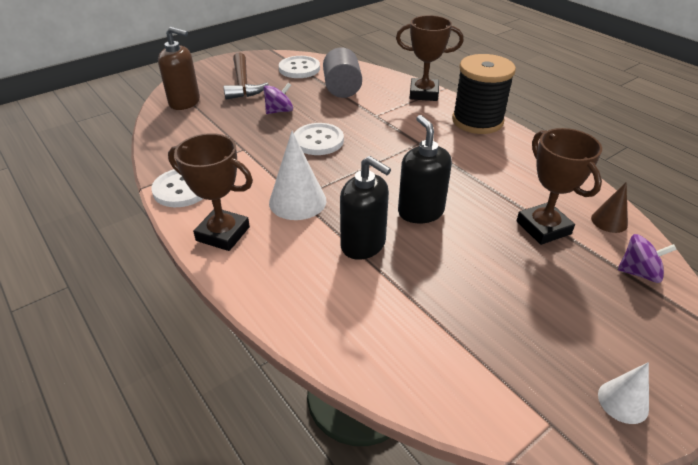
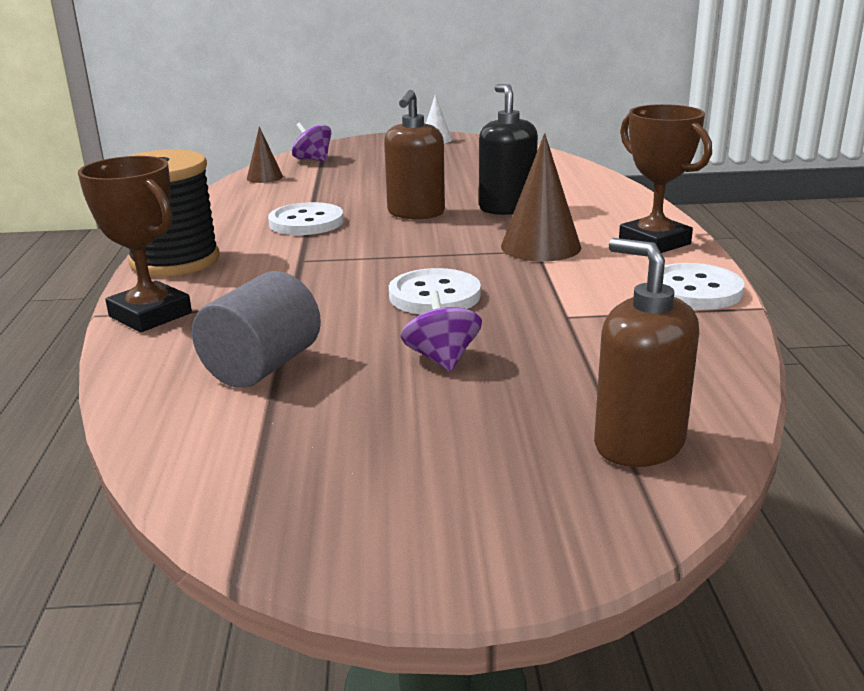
camera: 145 degrees left, 15 degrees down
brown hammer [224,52,269,100] -> none
purple spinning top [263,83,293,114] -> purple spinning top turned 75 degrees clockwise [401,290,482,372]
white cone [269,131,327,220] -> brown cone [501,133,581,261]
white button [279,56,320,78] -> white button moved to [268,202,344,235]
black soap dispenser [398,115,452,224] -> brown soap dispenser [384,90,445,219]
brown trophy [517,128,602,245] -> none

